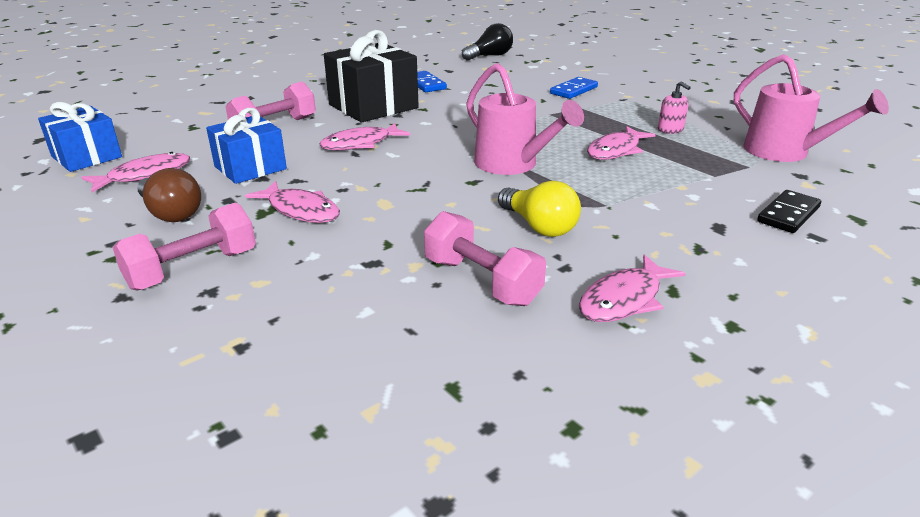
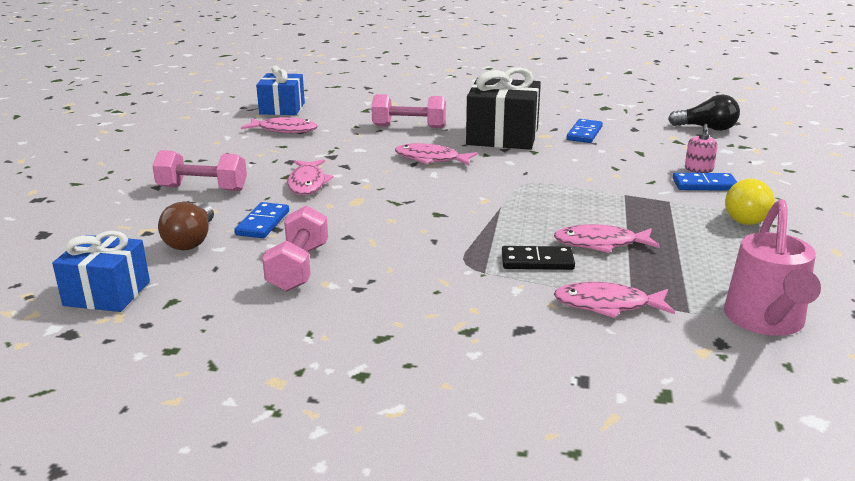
camera: 50 degrees right, 5 degrees down
brown light bulb [137,168,201,222] -> brown light bulb moved to [158,202,214,250]
blue gift [206,108,287,184] -> blue gift moved to [52,231,150,312]
pink watering can [466,63,584,175] -> none
yellow light bulb [498,181,581,237] -> yellow light bulb moved to [725,179,775,225]
pink fish [579,255,686,322] -> pink fish moved to [554,282,675,318]
pink soap dispenser [658,81,691,134] -> pink soap dispenser moved to [685,124,718,173]
black domino [757,190,821,233] -> black domino moved to [502,246,575,270]
none -> blue domino [234,202,289,238]

